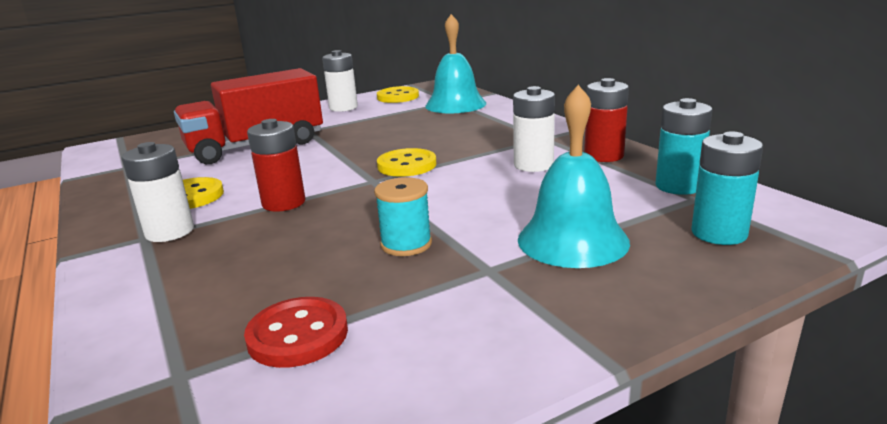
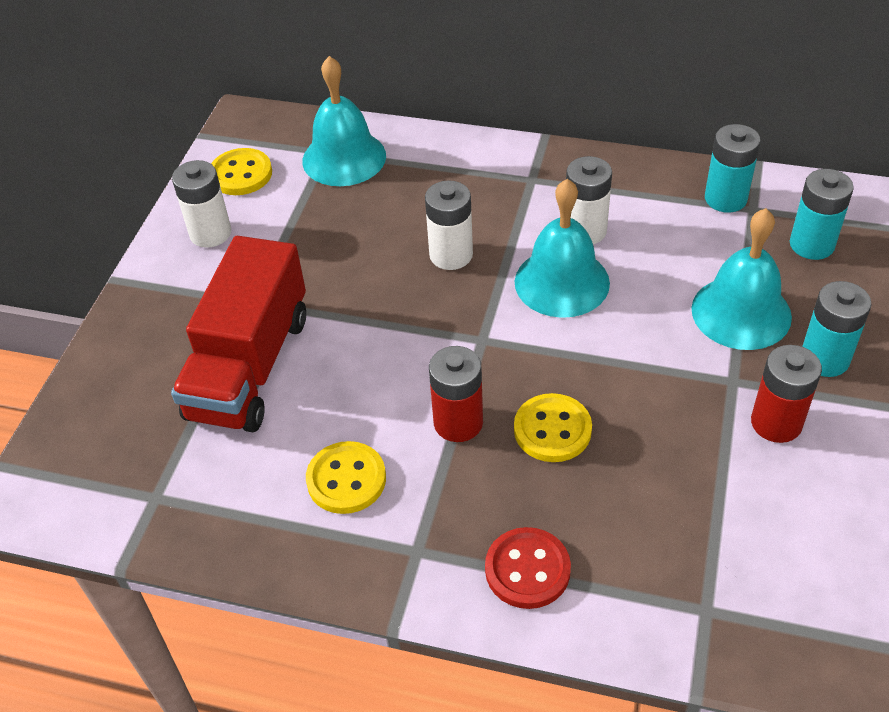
camera: 45 degrees left, 25 degrees up
white battery [121,142,194,242] -> white battery moved to [425,180,473,270]
red button [244,297,348,368] -> red button moved to [485,527,571,609]
turquoise spool [374,177,432,256] -> none
yellow button [377,148,437,177] -> yellow button moved to [514,393,592,462]
red battery [584,78,629,162] -> red battery moved to [751,345,822,443]
none -> turquoise bell [515,179,610,318]
none -> turquoise battery [802,281,872,377]

